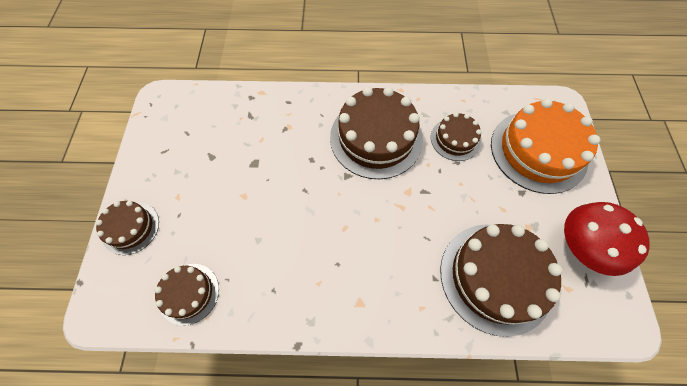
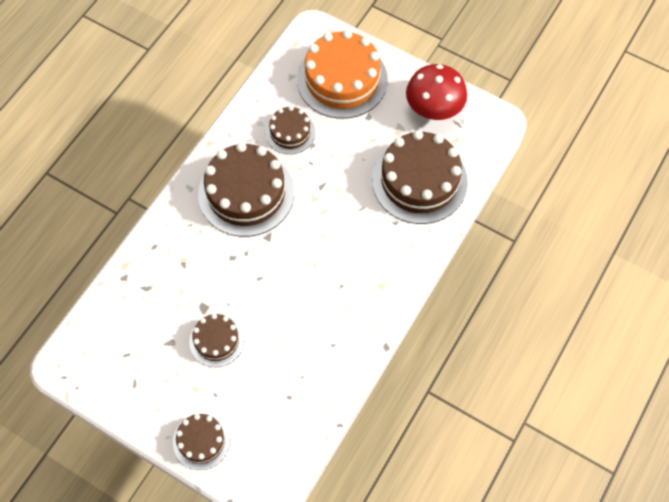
camera: 60 degrees left, 0 degrees up
brown cake [155,264,219,326] -> brown cake moved to [189,313,244,367]

